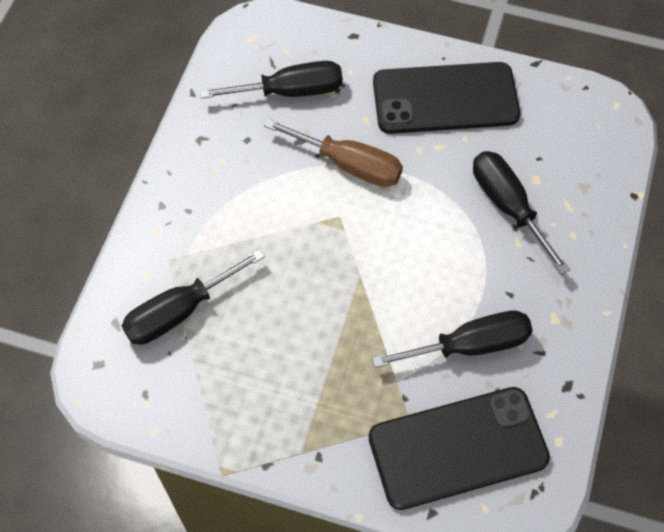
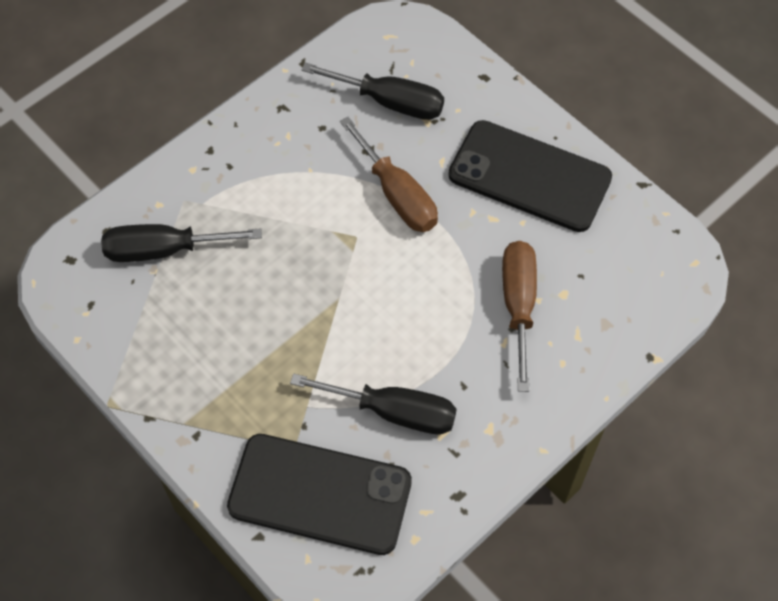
camera: 30 degrees right, 0 degrees up
black screwdriver [473,151,570,275] -> brown screwdriver [502,241,537,392]

